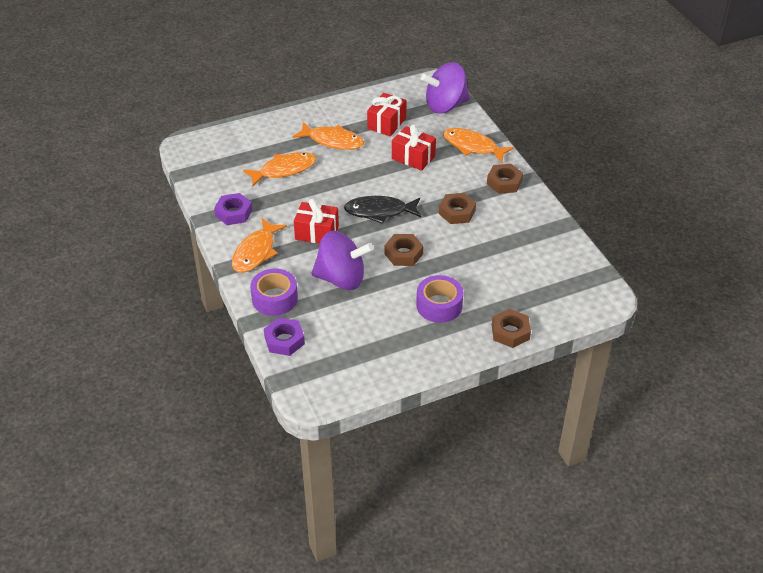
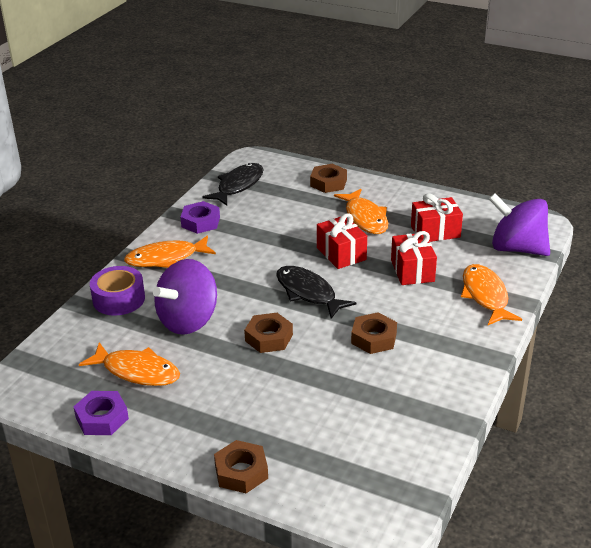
camera: 50 degrees right, 10 degrees down
orange fish [243,152,317,186] -> orange fish moved to [79,342,180,386]
purple nut [264,318,305,356] -> purple nut moved to [73,391,129,435]
red gift [294,198,339,244] -> red gift moved to [317,213,367,269]
purple spinning top [311,231,373,290] -> purple spinning top turned 75 degrees clockwise [153,259,217,335]
purple tape [416,275,463,323] -> none
brown nut [487,164,523,194] -> brown nut moved to [310,164,347,193]
none -> black fish [202,163,264,205]

